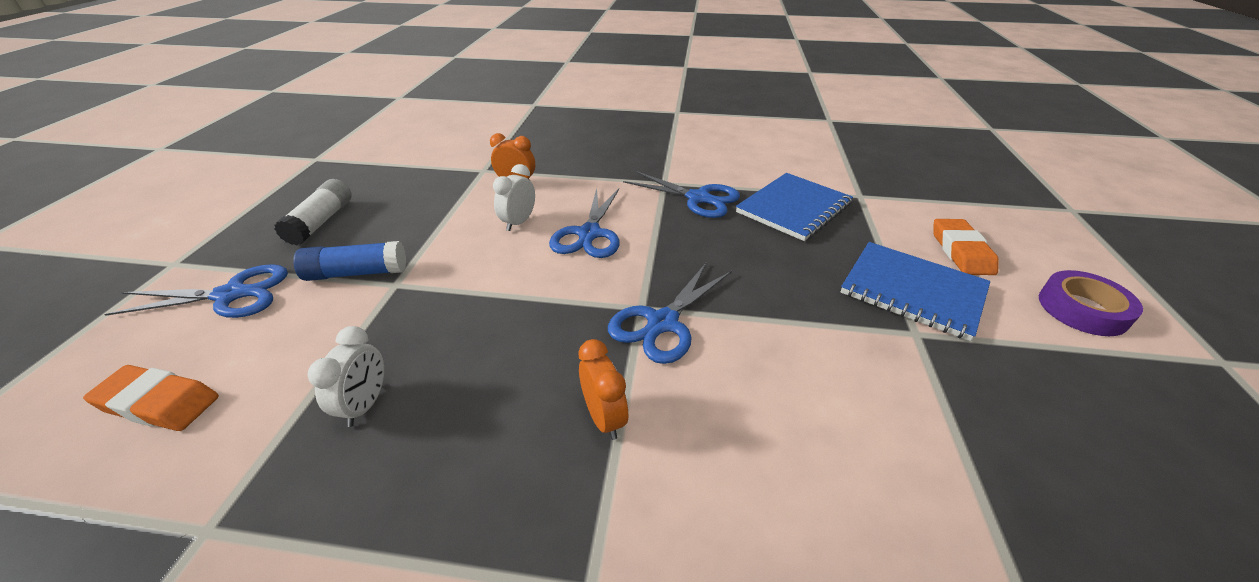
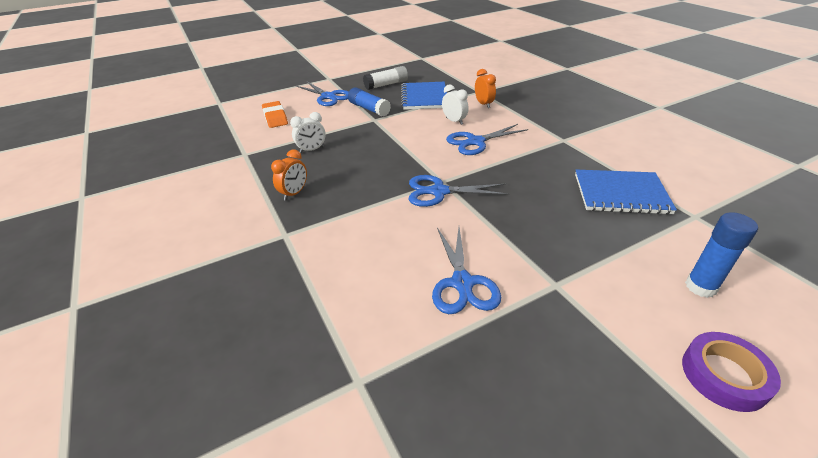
camera: 55 degrees right, 0 degrees up
white clock [493,164,535,231] -> white clock turned 60 degrees clockwise [442,84,469,125]
orange clock [578,339,628,440] -> orange clock moved to [271,149,307,201]
blue scissors [623,171,740,218] -> blue scissors moved to [432,227,501,314]
blue notebook [841,242,990,341] -> blue notebook moved to [401,82,447,110]
orange eraser [933,219,999,275] -> blue glue stick [685,212,758,298]

